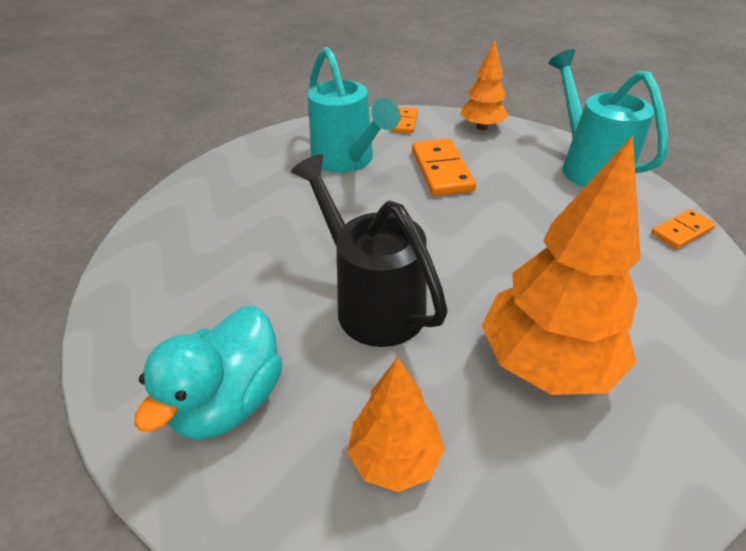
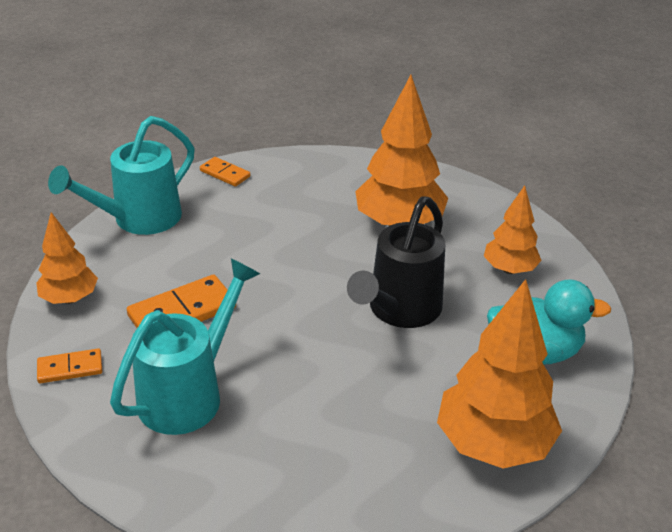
camera: 115 degrees left, 5 degrees down
none -> orange tree [437,279,562,469]

